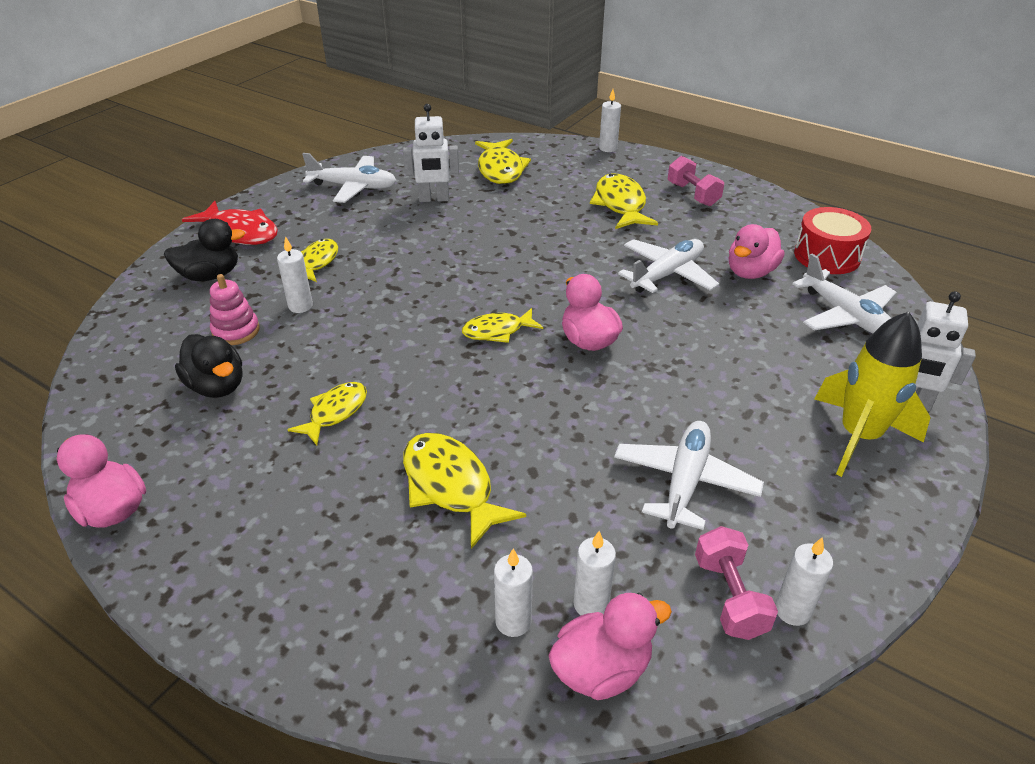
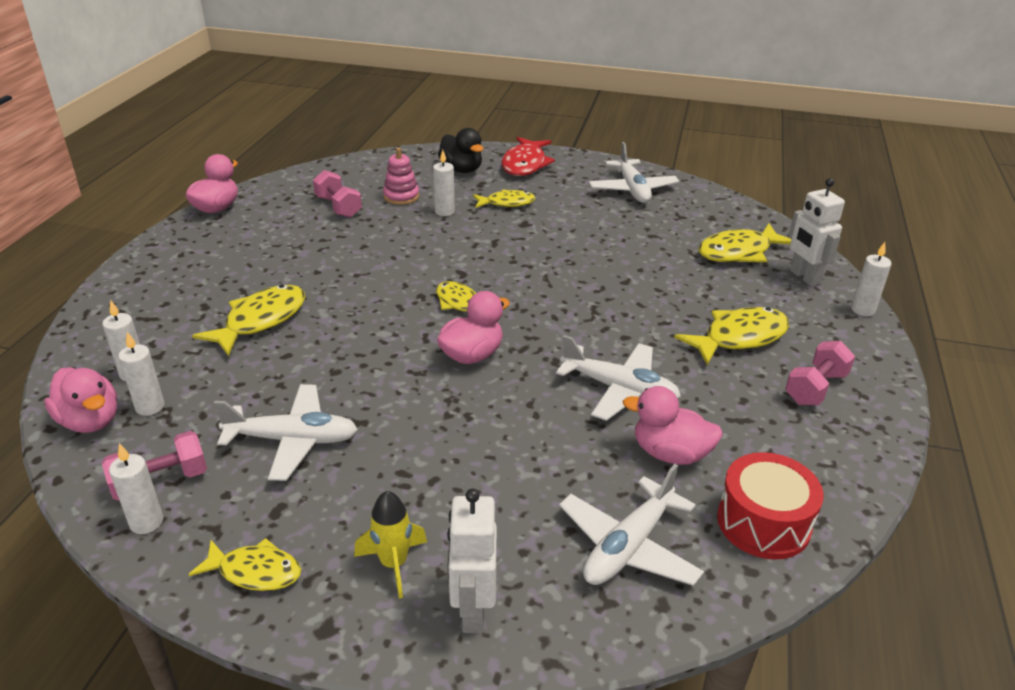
camera: 70 degrees right, 5 degrees down
black duck [175,334,242,398] -> pink dumbbell [313,170,362,218]
yellow fish [287,382,367,445] -> yellow fish moved to [188,538,301,591]
white robot [403,104,459,202] -> white robot moved to [788,178,845,286]
yellow rocket [815,312,930,477] -> yellow rocket [354,491,427,599], size x0.58

